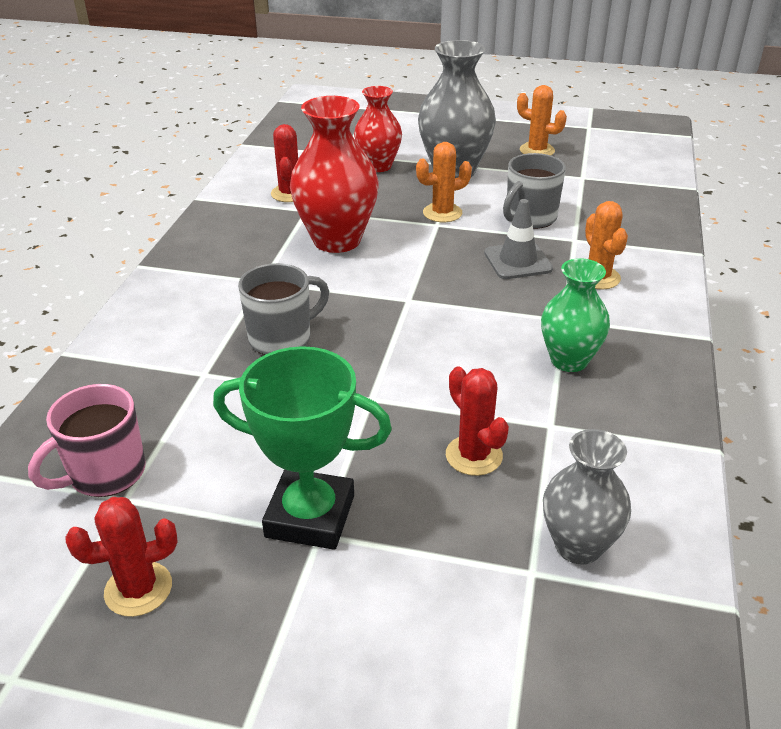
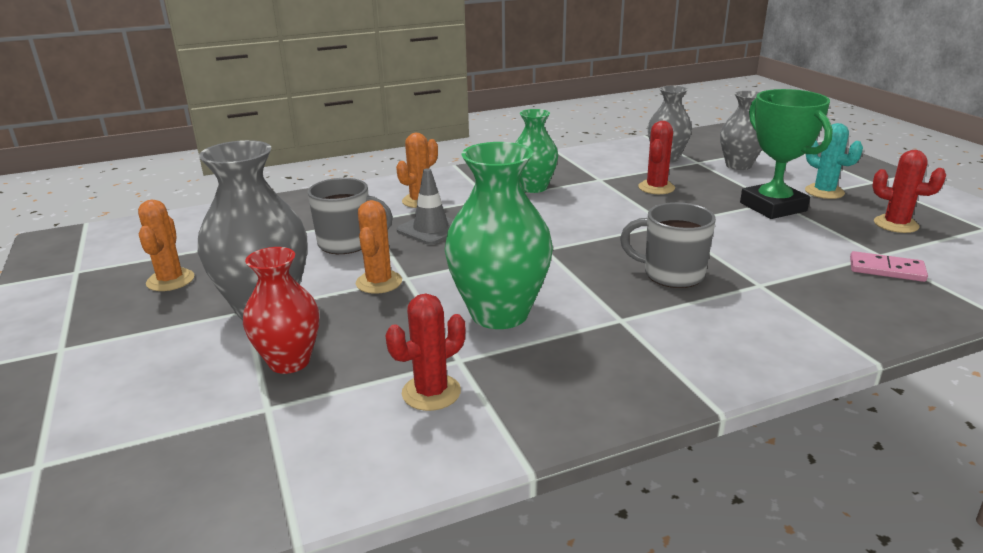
camera: 125 degrees left, 10 degrees down
pink mug [28,384,146,497] -> pink domino [850,251,928,282]
red vase [290,96,379,253] -> green vase [444,142,553,329]
orange cactus [416,142,472,222] -> orange cactus turned 60 degrees clockwise [356,200,402,294]
none -> grey vase [720,91,762,170]
none -> turquoise cactus [805,123,863,199]

